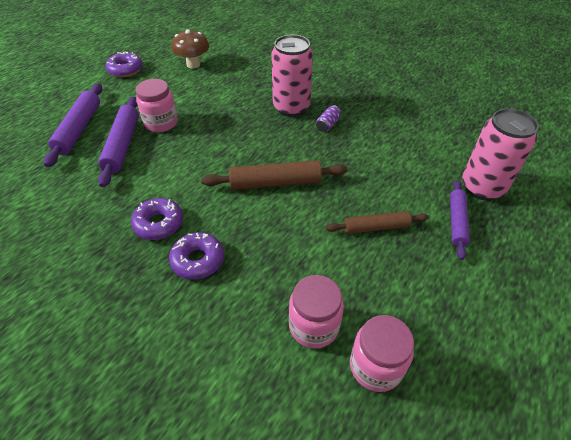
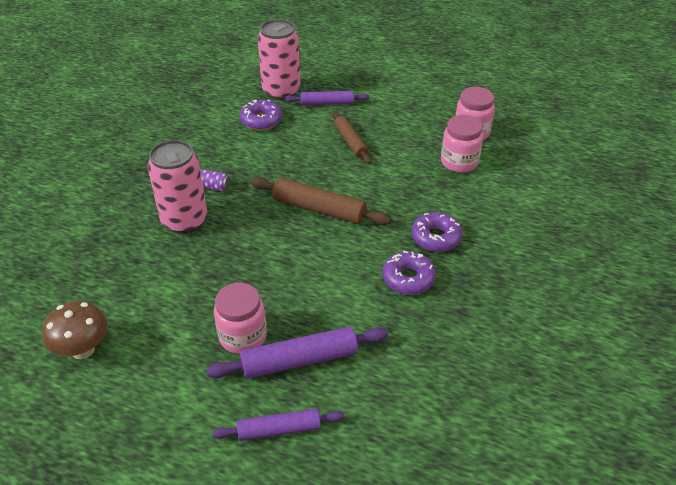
camera: 105 degrees left, 5 degrees down
purple rolling pin [44,83,102,167] -> purple rolling pin [212,409,344,441], size x0.66
purple donut [106,52,143,77] -> purple donut moved to [240,99,282,130]
brown rolling pin [202,160,348,190] -> brown rolling pin turned 45 degrees counterclockwise [251,177,391,225]

